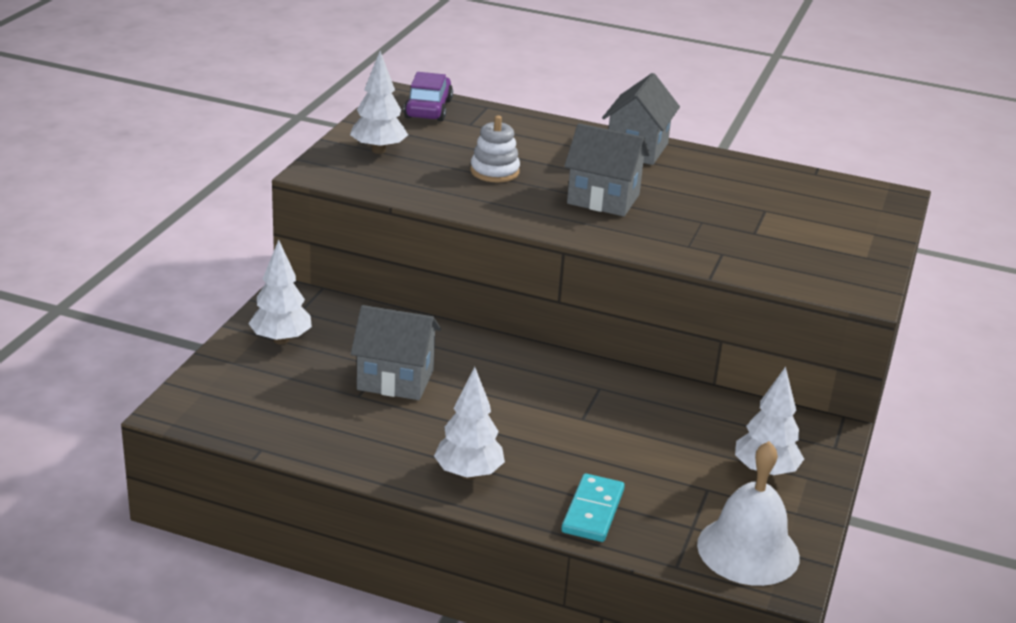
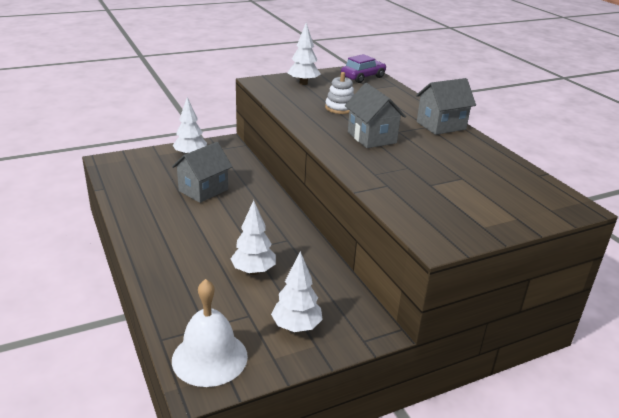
camera: 45 degrees right, 0 degrees up
grey house [351,305,441,400] -> grey house turned 75 degrees clockwise [172,142,232,203]
white tree [434,367,505,480] -> white tree moved to [231,200,276,275]
turquoise domino [561,473,625,542] -> none

